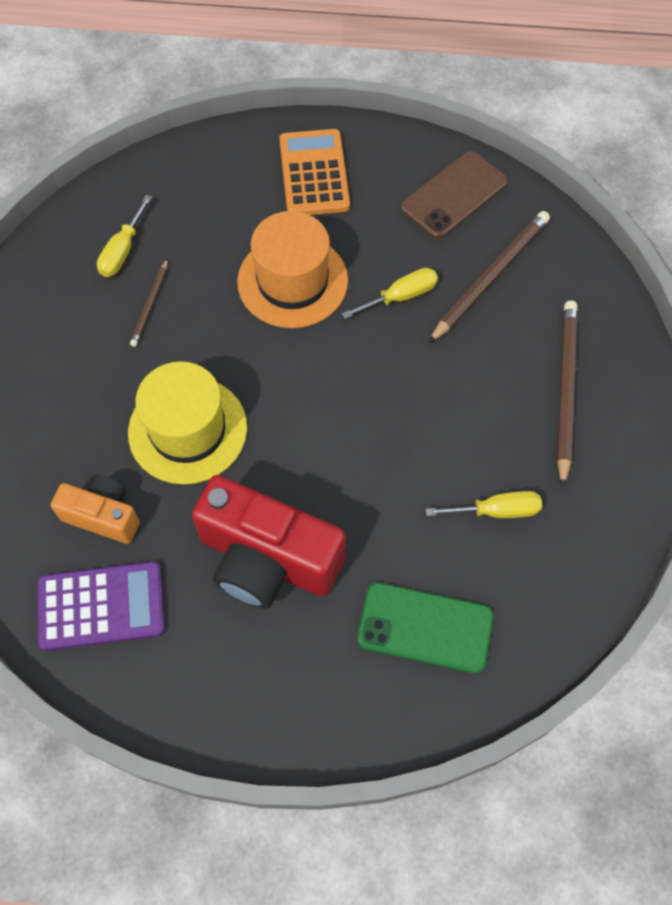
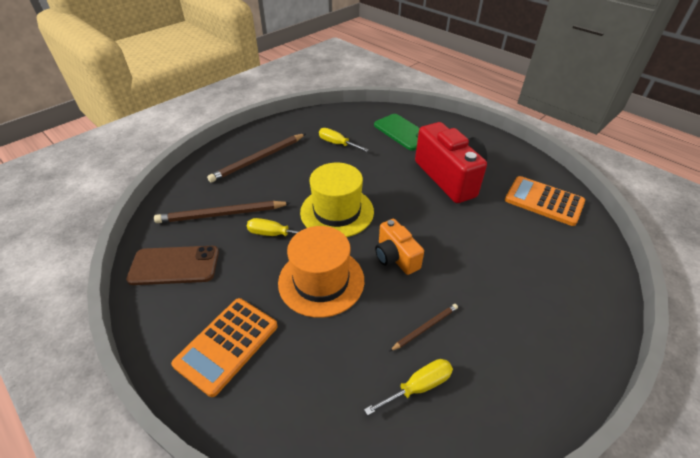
camera: 140 degrees left, 20 degrees down
purple calculator [37,561,165,651] -> orange calculator [505,176,585,226]
orange camera [51,476,140,544] -> orange camera moved to [375,219,424,275]
yellow hat [128,361,247,484] -> yellow hat moved to [300,163,374,237]

